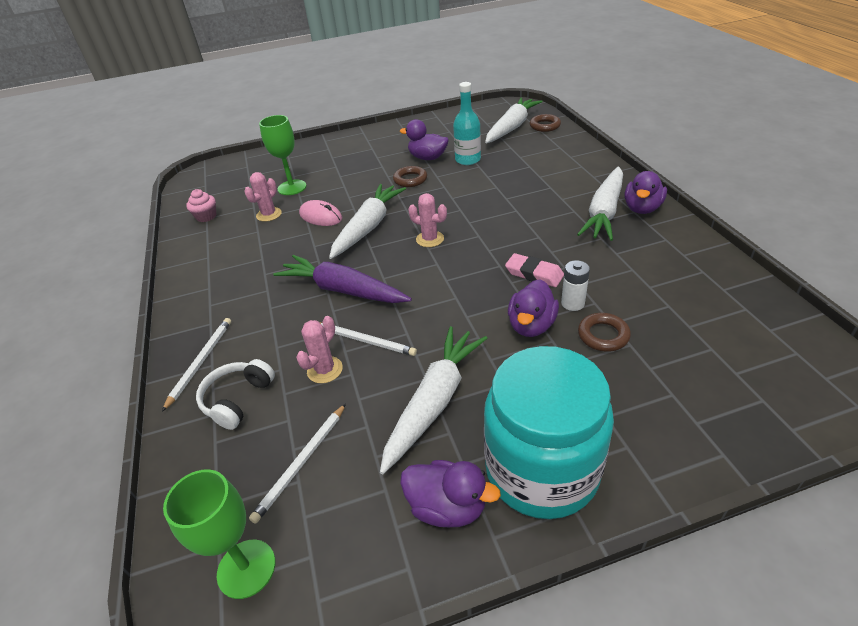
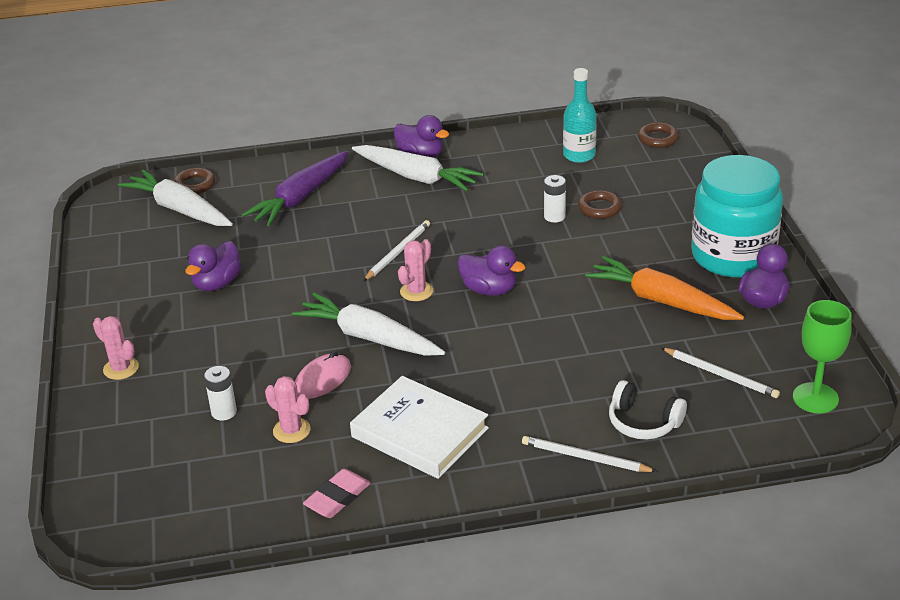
camera: 85 degrees left, 5 degrees down
pink cupcake [186,189,216,222] -> none
green goblet [259,115,306,195] -> white battery [204,366,237,421]
purple carrot [273,255,412,303] -> purple carrot moved to [242,151,348,226]
pink cactus [296,316,343,383] -> pink cactus moved to [93,316,139,380]
white pencil [320,322,417,356] -> white pencil moved to [363,220,430,281]
white carrot [380,326,487,474] -> orange carrot [585,256,744,320]
brown ring [393,166,427,187] -> brown ring moved to [638,122,679,148]
turquoise bottle [453,82,481,165] -> turquoise bottle moved to [563,68,597,163]
pink eraser [505,253,564,287] -> pink eraser moved to [303,469,371,518]
purple duck [508,279,559,337] -> purple duck moved to [457,245,526,296]
none -> white book [350,376,489,479]

